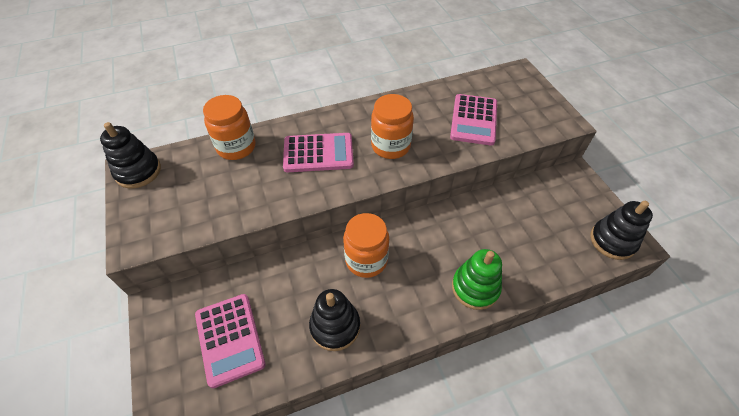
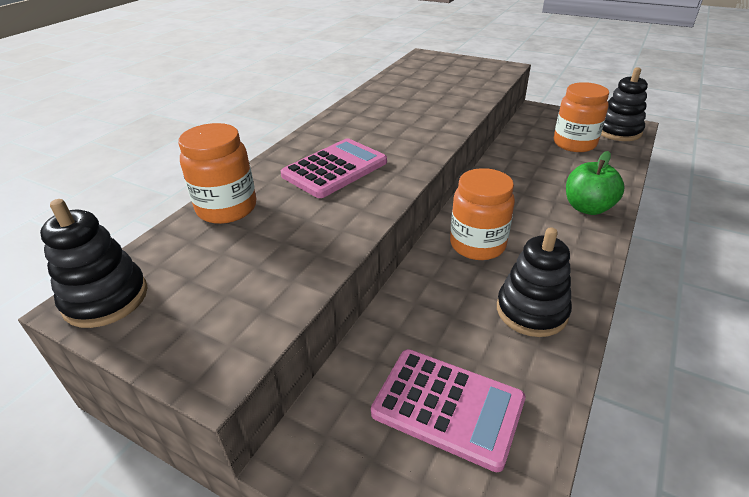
camera: 40 degrees left, 15 degrees down
orange jar [371,94,414,159] -> orange jar moved to [554,82,609,152]
pink calculator [450,94,497,146] -> none
green stacking toy [452,249,502,310] -> green apple [566,151,625,215]

